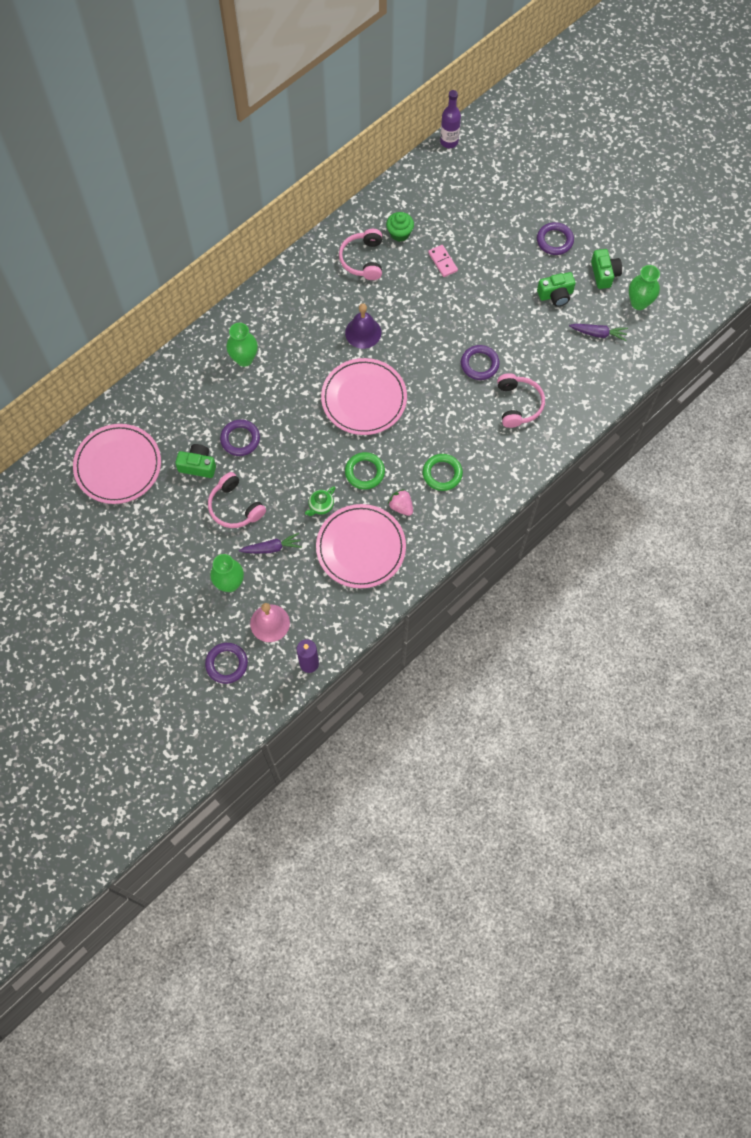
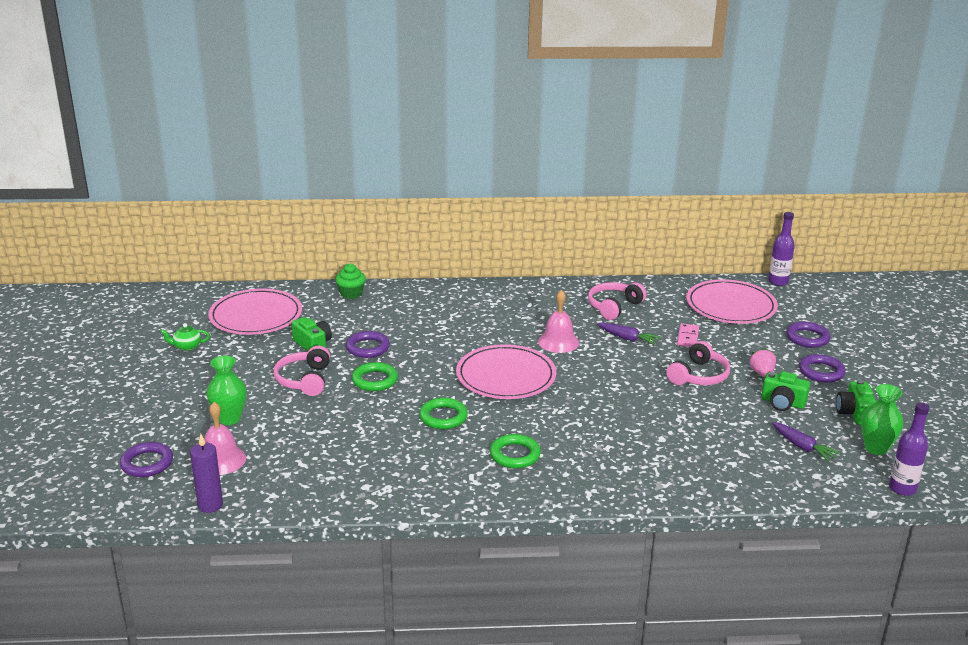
camera: 40 degrees right, 40 degrees down
green vase [226,323,258,367] -> none
purple carrot [239,533,302,554] -> purple carrot moved to [597,323,660,345]
green teapot [305,486,335,516] -> green teapot moved to [161,323,210,351]
pink plate [316,504,406,588] -> pink plate moved to [686,279,778,324]
purple bell [345,303,381,349] -> pink bell [538,290,579,353]
green cupcake [386,212,414,242] -> green cupcake moved to [335,263,366,299]
pink strawberry [388,489,413,516] -> pink strawberry moved to [749,348,776,378]
purple ring [461,345,500,380] -> purple ring moved to [786,322,830,348]
pink headphones [497,373,545,428] -> pink headphones moved to [667,341,730,385]
green camera [591,249,622,289] -> green camera turned 150 degrees clockwise [836,380,876,425]
none -> green ring [352,362,398,391]
none -> purple bottle [889,402,930,496]

